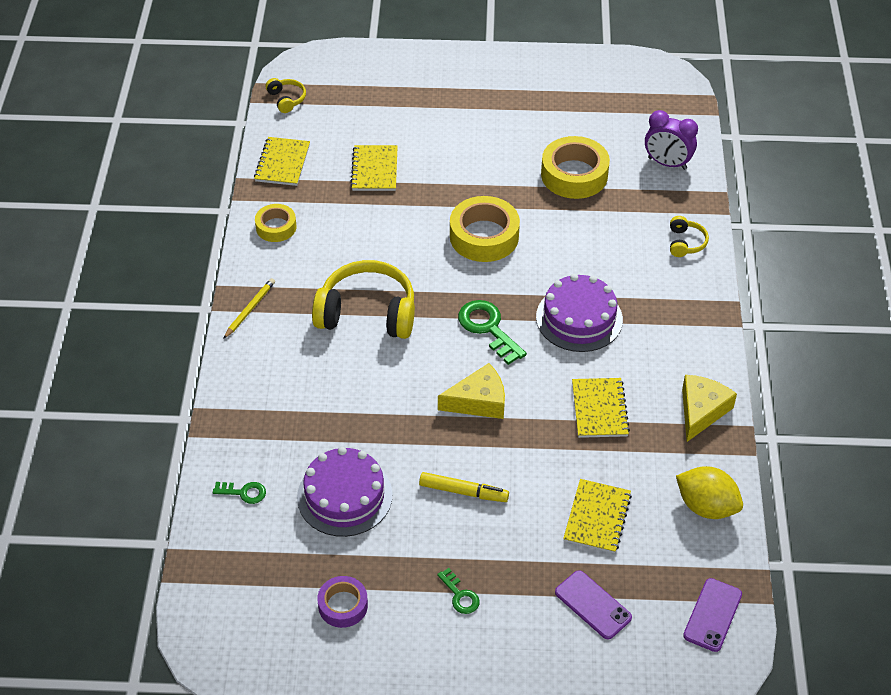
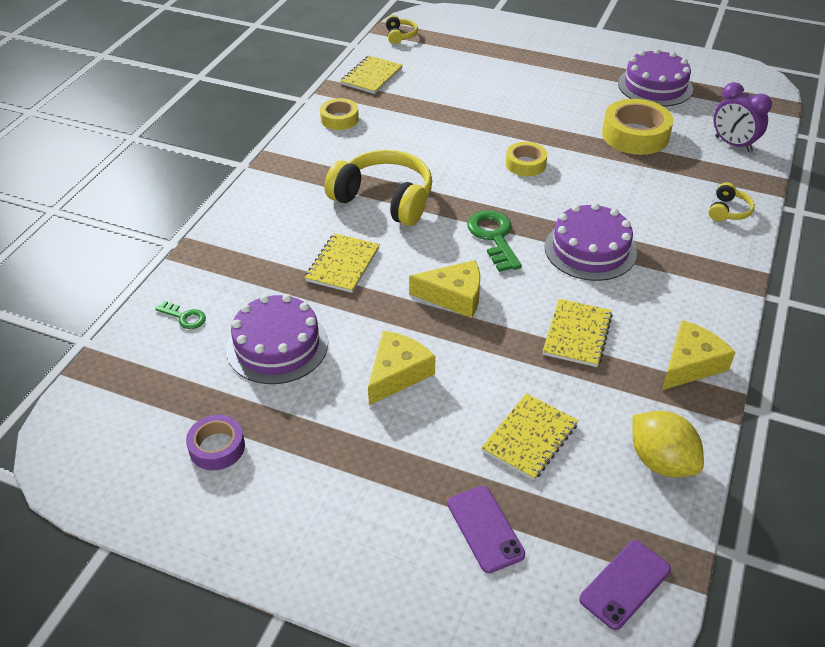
camera: 20 degrees right, 5 degrees down
yellow pencil [223,278,275,339] -> none
yellow notebook [350,145,398,191] -> yellow notebook moved to [305,233,380,293]
yellow marker [419,472,509,502] -> yellow cheese [368,331,435,405]
green key [437,568,480,614] -> none
yellow tape [450,196,520,262] -> yellow tape [506,142,547,176], size x0.59
none -> purple cake [618,48,693,106]

